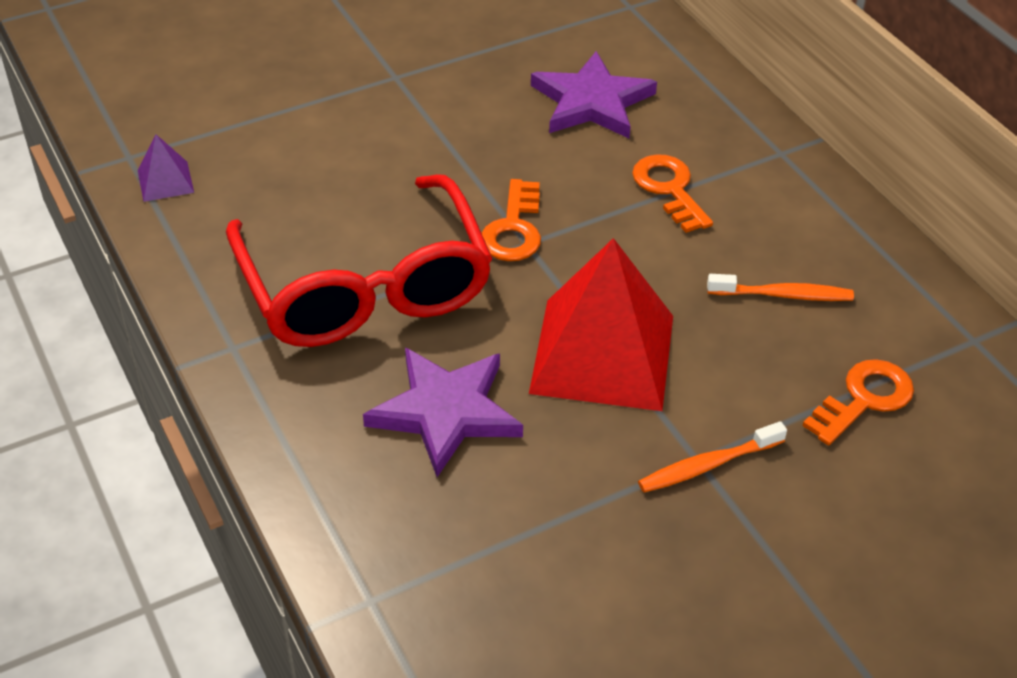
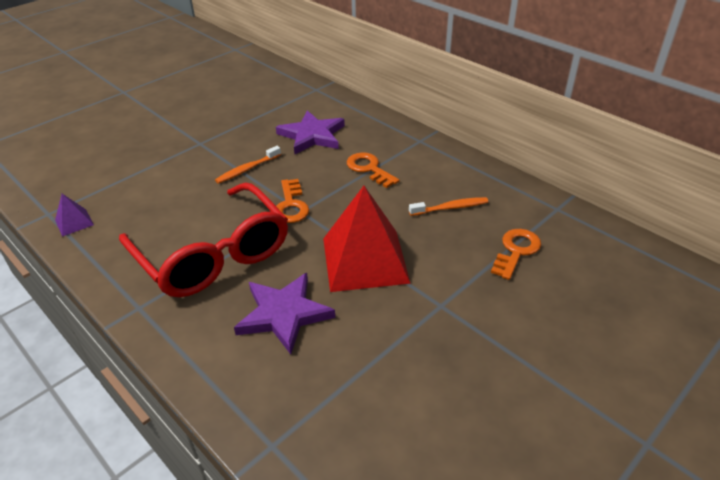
camera: 15 degrees left, 5 degrees down
orange toothbrush [638,421,787,493] -> orange toothbrush moved to [215,146,281,184]

